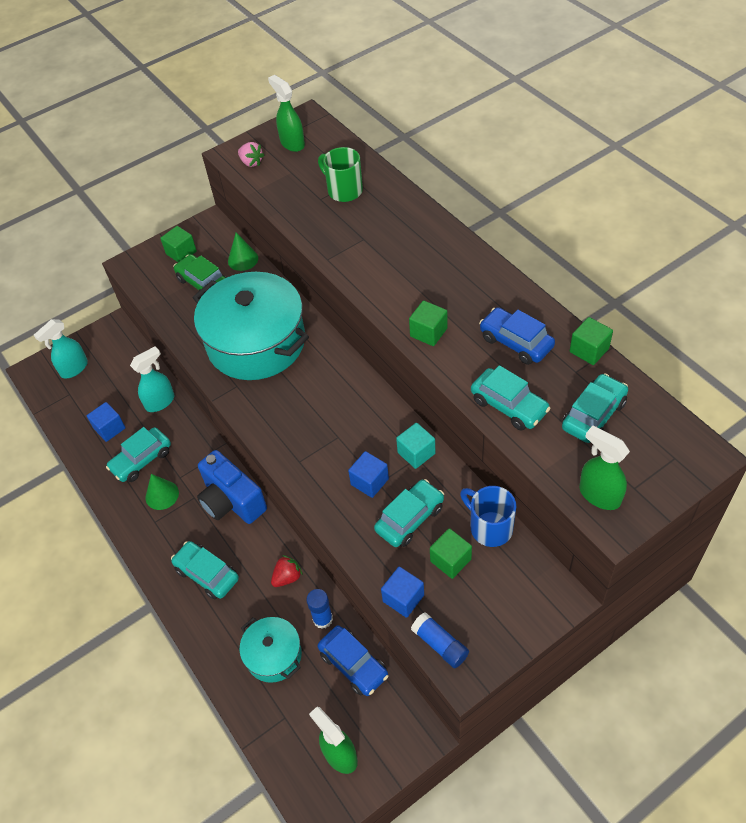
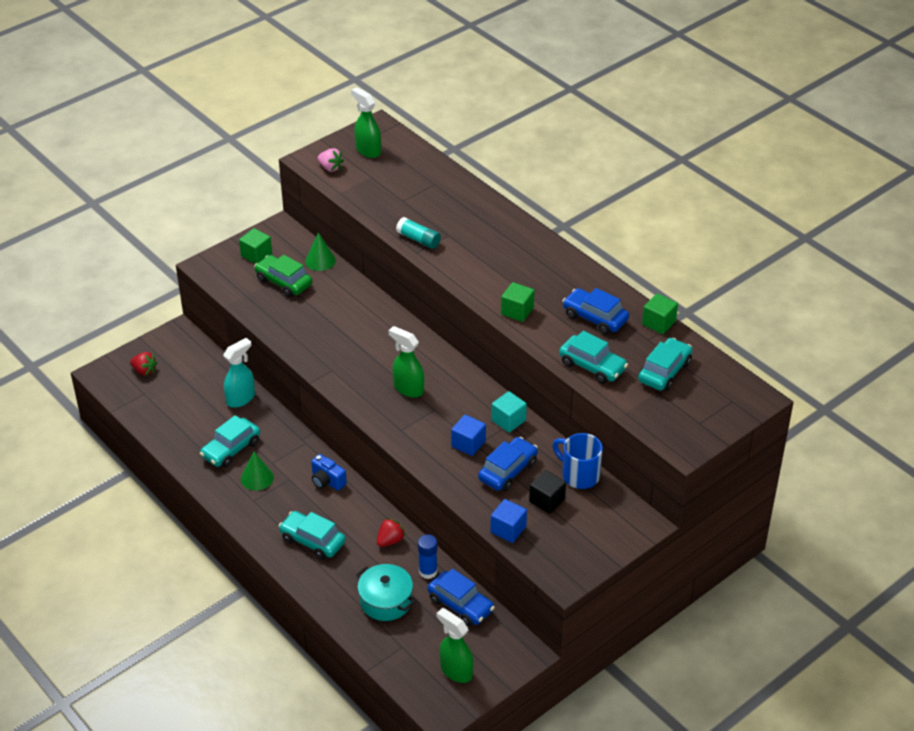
camera: 10 degrees left, 10 degrees down
turquoise spray bottle [34,319,88,378] -> red strawberry [130,352,158,375]
blue cube [87,402,125,442] -> none
turquoise pot [193,272,309,380] -> none
blue camera [197,450,267,524] -> blue camera [311,454,347,491], size x0.54
green mug [318,147,363,202] -> none
turquoise car [374,479,444,547] -> blue car [478,437,538,491]
blue glue stick [411,612,469,668] -> none
green cube [430,528,472,579] -> black cube [529,470,566,514]
green spray bottle [579,426,630,510] -> green spray bottle moved to [389,326,424,398]
none -> turquoise glue stick [396,217,441,249]

